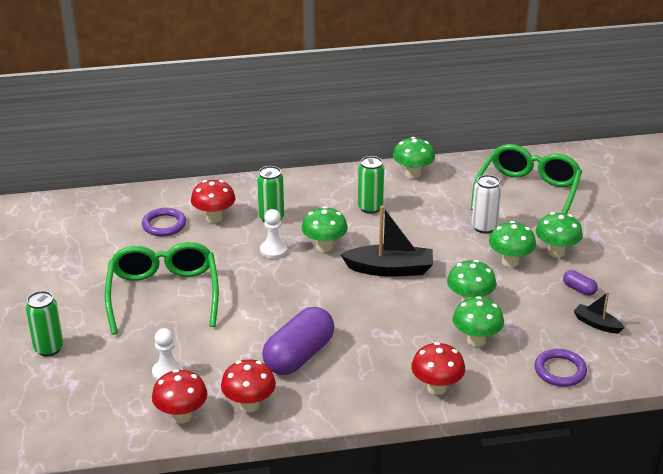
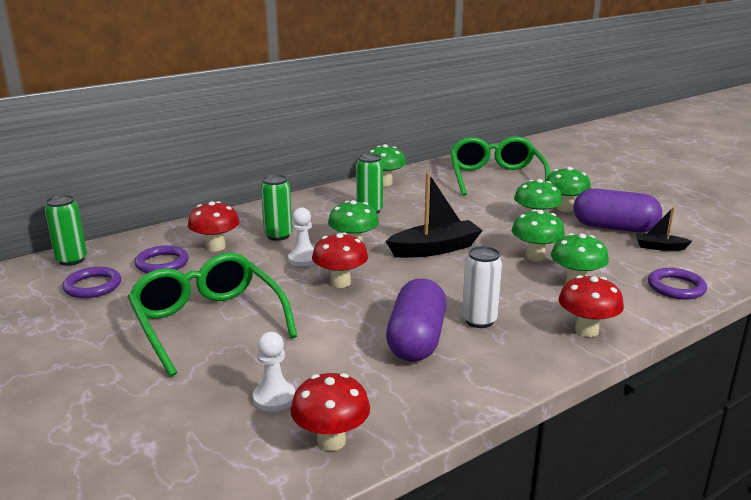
camera: 25 degrees left, 10 degrees down
green can [26,291,63,356] -> green can moved to [45,195,87,266]
red mushroom [221,359,276,412] -> red mushroom moved to [312,232,368,288]
white can [472,175,501,233] -> white can moved to [462,246,502,328]
purple capsule [563,270,598,296] -> purple capsule [574,188,662,232], size x2.27
none -> purple ring [62,267,121,298]

